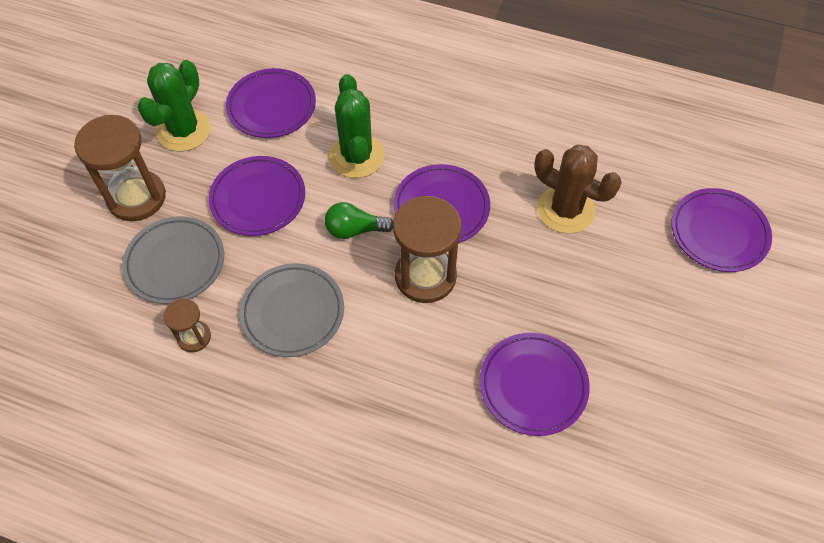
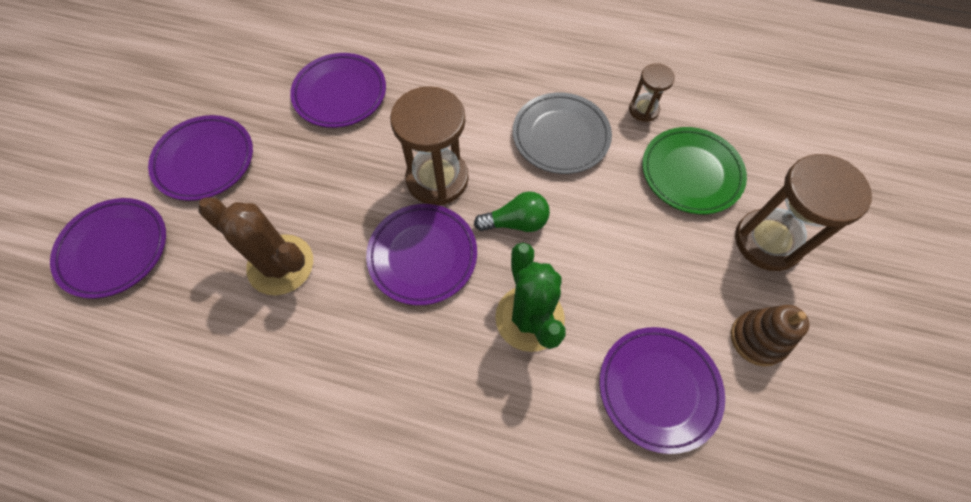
camera: 175 degrees right, 5 degrees up
grey plate [122,216,224,304] -> green plate [642,127,747,214]
green cactus [137,60,211,151] -> brown stacking toy [731,305,810,366]
purple plate [209,156,305,236] -> purple plate moved to [148,115,253,201]

